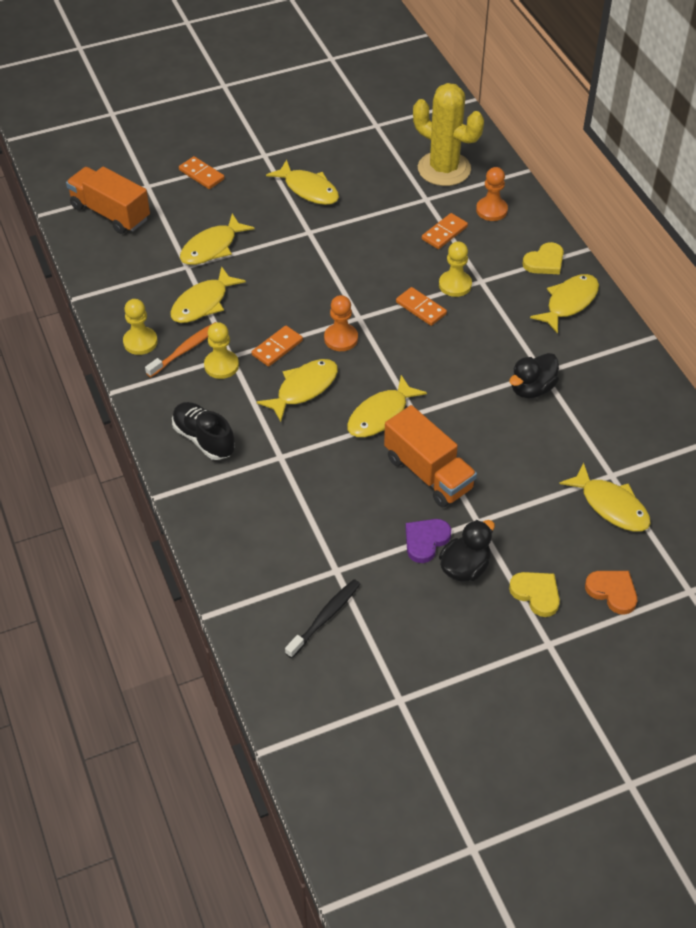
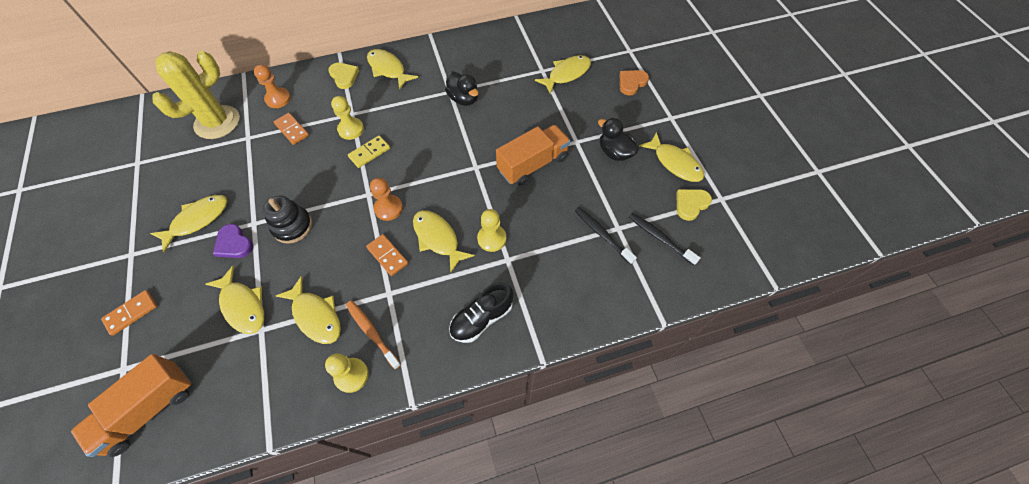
camera: 85 degrees left, 10 degrees up
yellow pawn [204,322,239,379] -> yellow pawn moved to [477,209,506,252]
yellow fish [347,375,427,437] -> yellow fish moved to [639,132,704,182]
orange domino [396,287,447,326] -> yellow domino [348,135,390,168]
purple heart [406,519,451,563] -> purple heart moved to [213,224,253,258]
yellow heart [509,572,560,617] -> yellow heart moved to [677,189,712,221]
none -> black stacking toy [262,196,312,244]
none -> black toothbrush [575,207,637,265]

